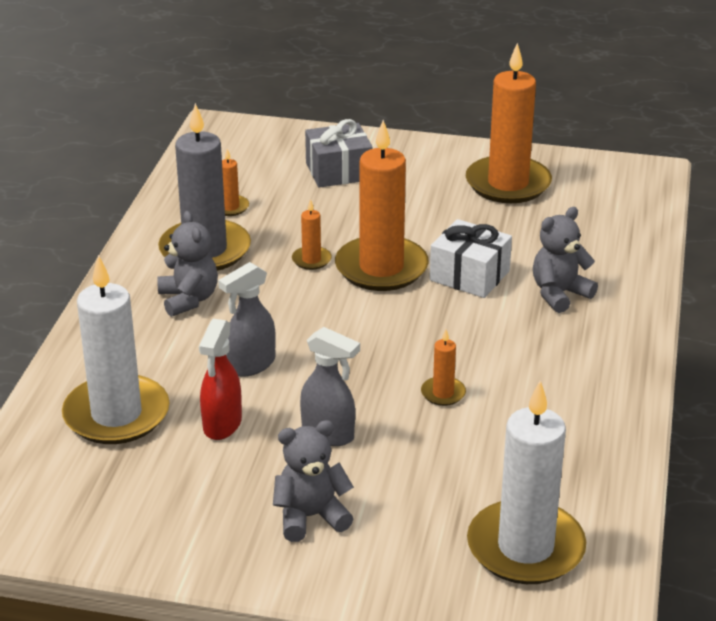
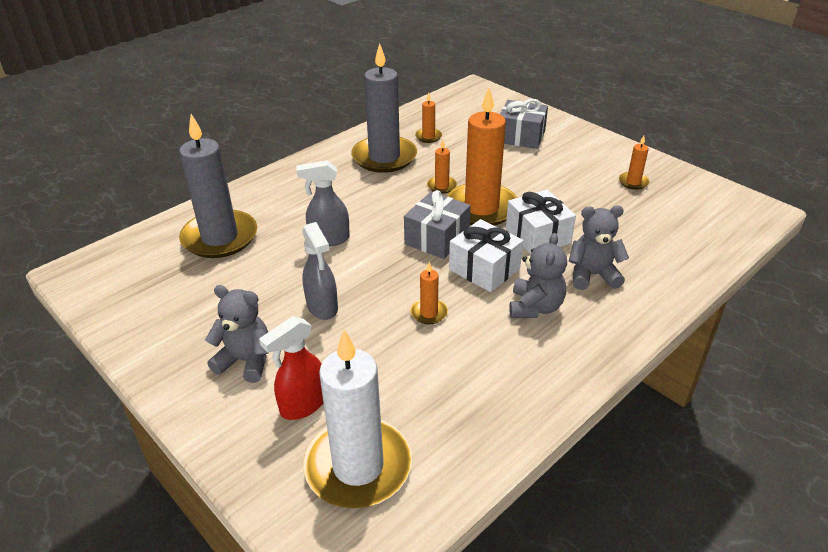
camera: 35 degrees right, 5 degrees up
white candle [62,255,169,444] -> grey candle [179,114,257,258]
grey teddy bear [157,211,218,317] -> grey teddy bear moved to [509,233,567,318]
red spray bottle [199,319,242,440] -> red spray bottle moved to [259,316,323,420]
orange candle [466,43,552,203] -> orange candle [619,136,650,190], size x0.43
none -> grey gift [404,190,471,259]
none -> white gift [449,219,523,292]

